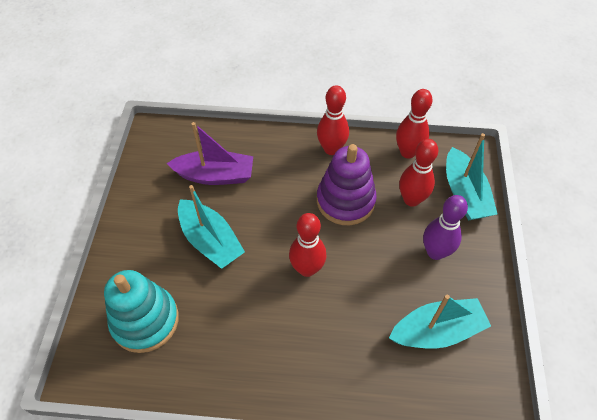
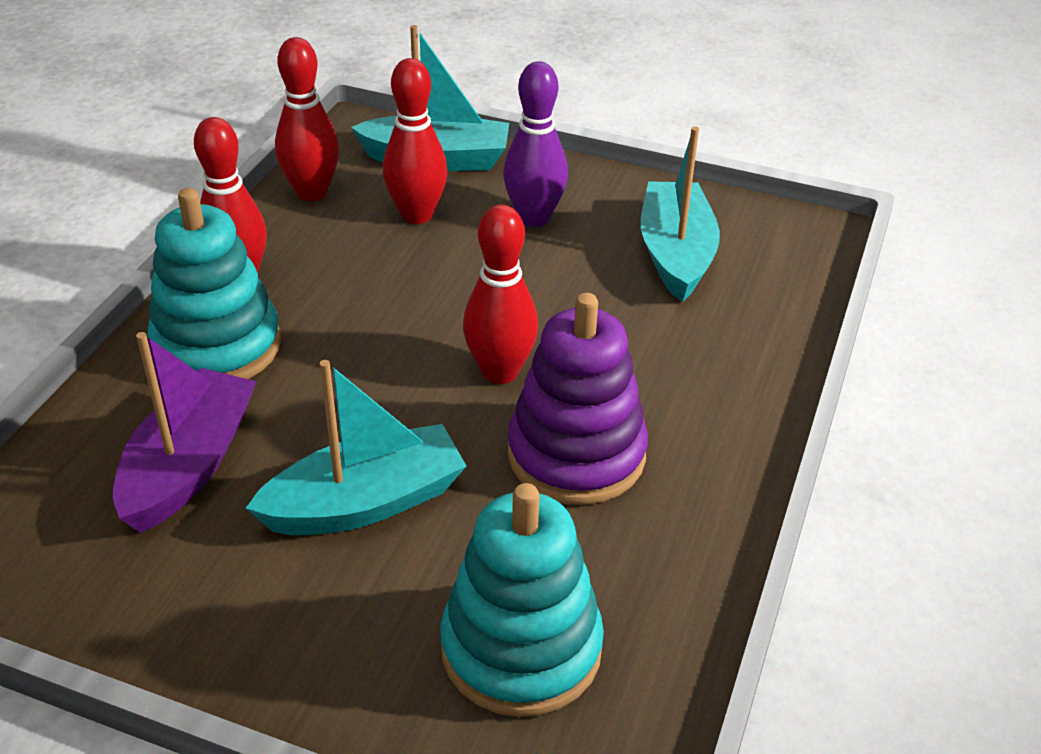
camera: 75 degrees left, 15 degrees down
purple stacking toy [317,144,377,225] -> purple stacking toy moved to [508,293,648,505]
none -> turquoise stacking toy [147,188,281,379]

